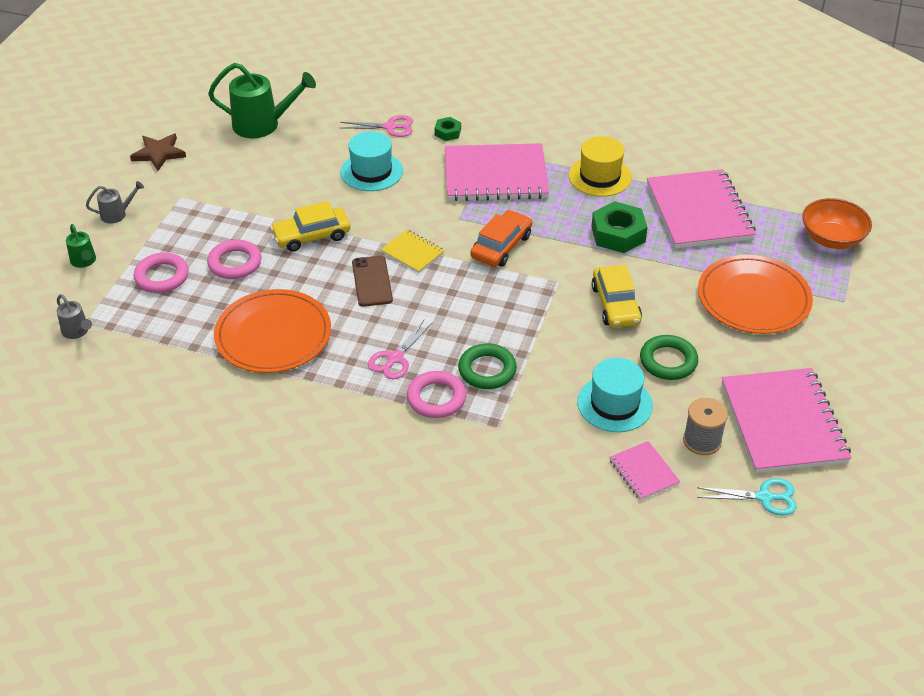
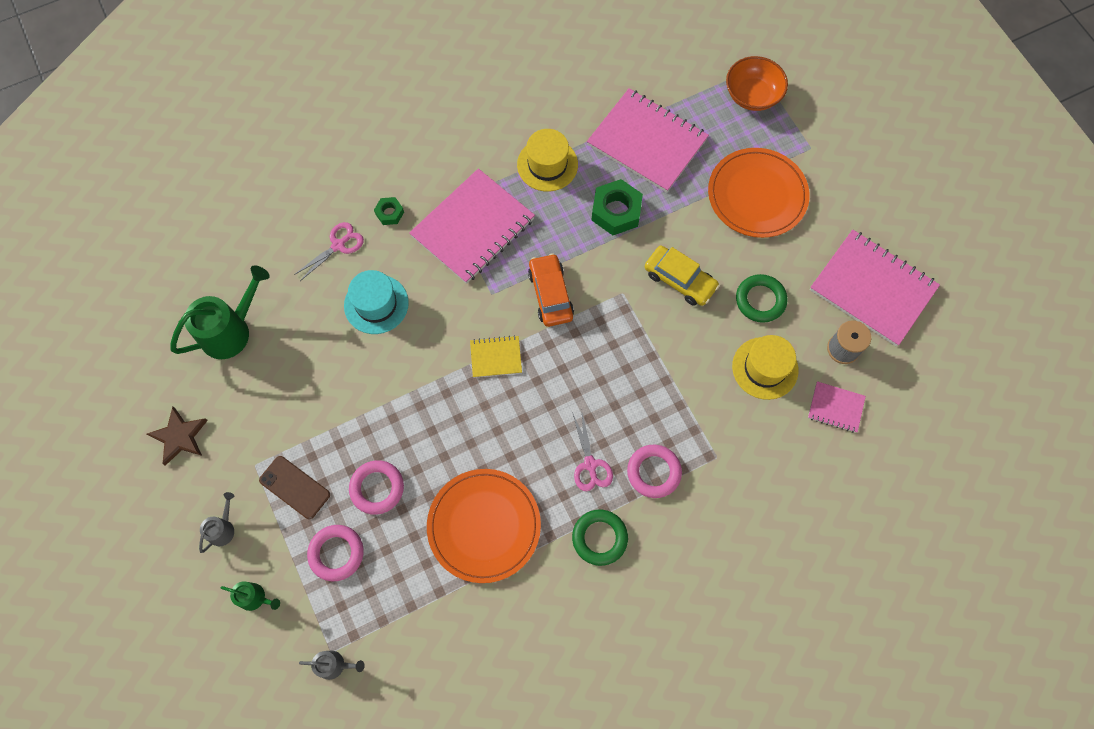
camera: 45 degrees left, 25 degrees up
yellow car [270,201,350,252] -> none
brown phone [352,256,393,307] -> brown phone moved to [259,456,330,519]
green ring [458,344,517,389] -> green ring moved to [572,510,628,566]
turquoise hat [577,358,653,432] -> yellow hat [732,335,798,400]
turquoise scissors [697,478,797,516] -> none

